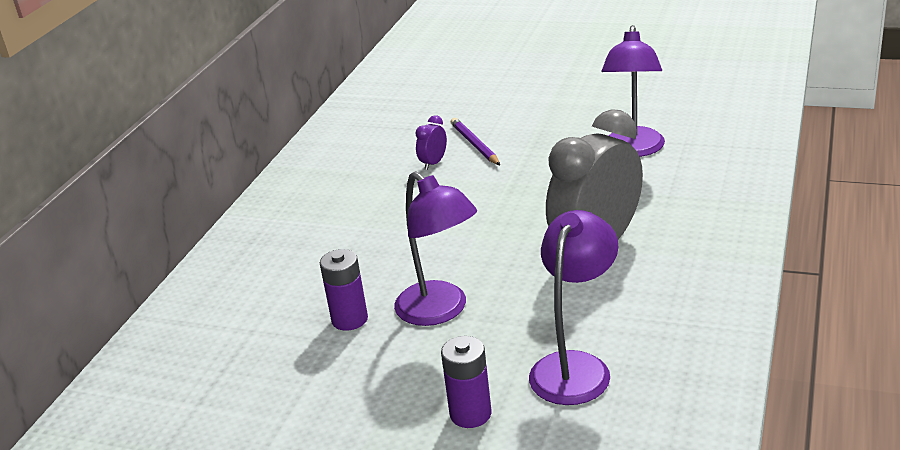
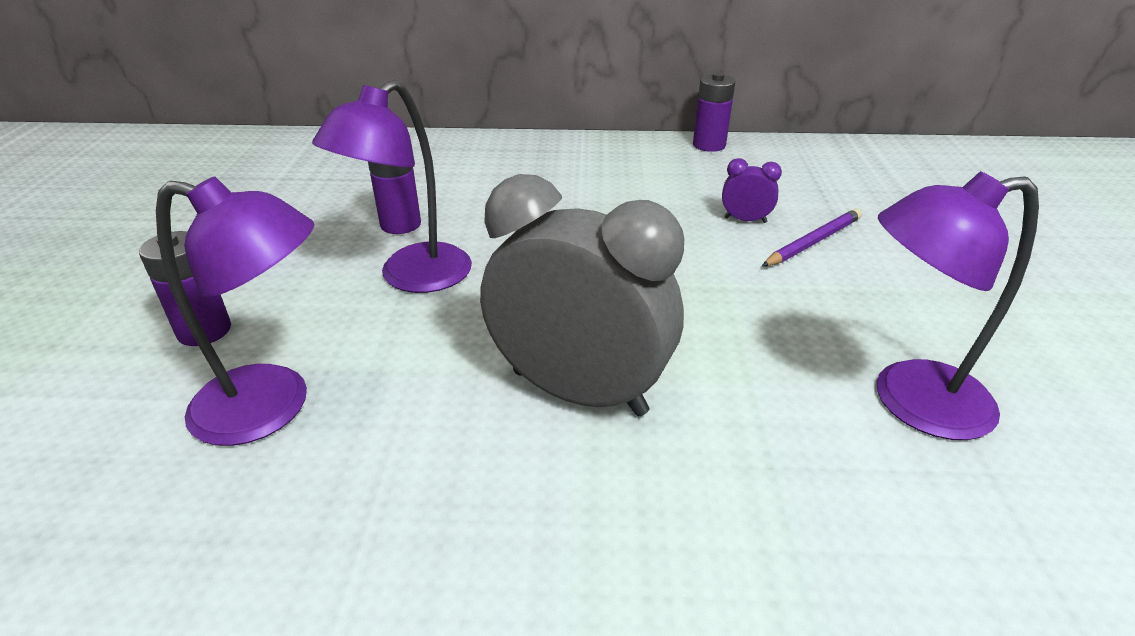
camera: 70 degrees right, 5 degrees up
none -> purple battery [693,72,735,152]

